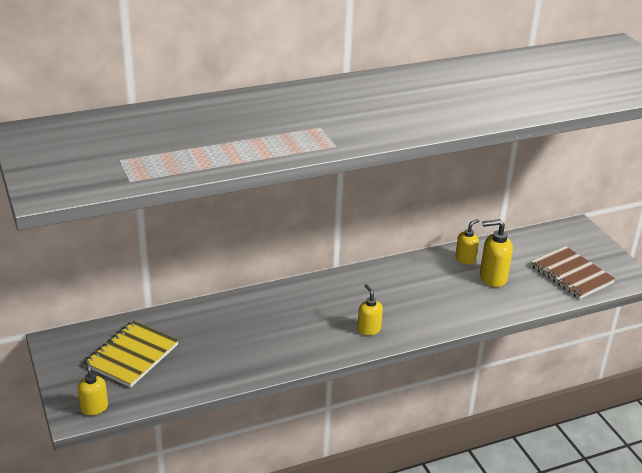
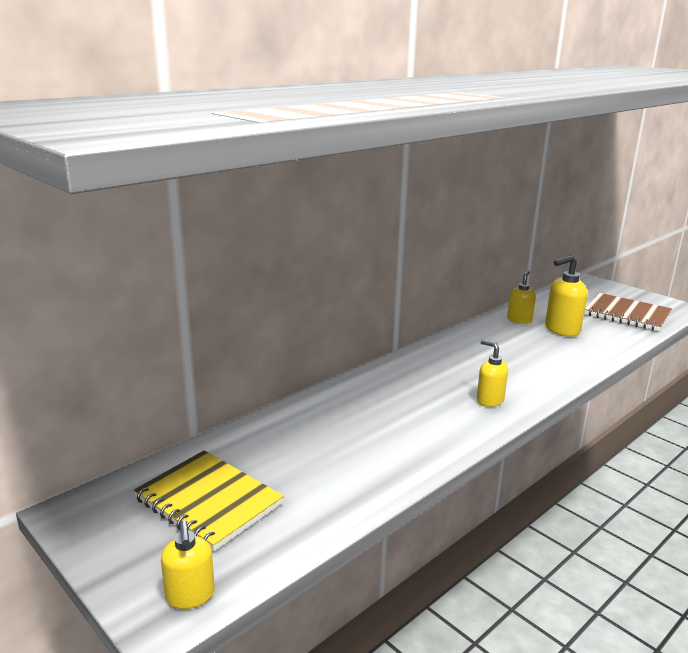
camera: 20 degrees left, 10 degrees down
yellow soap dispenser [78,359,108,415] -> yellow soap dispenser turned 150 degrees counterclockwise [161,520,215,609]
yellow notebook [85,321,179,388] -> yellow notebook turned 60 degrees counterclockwise [133,450,284,551]

